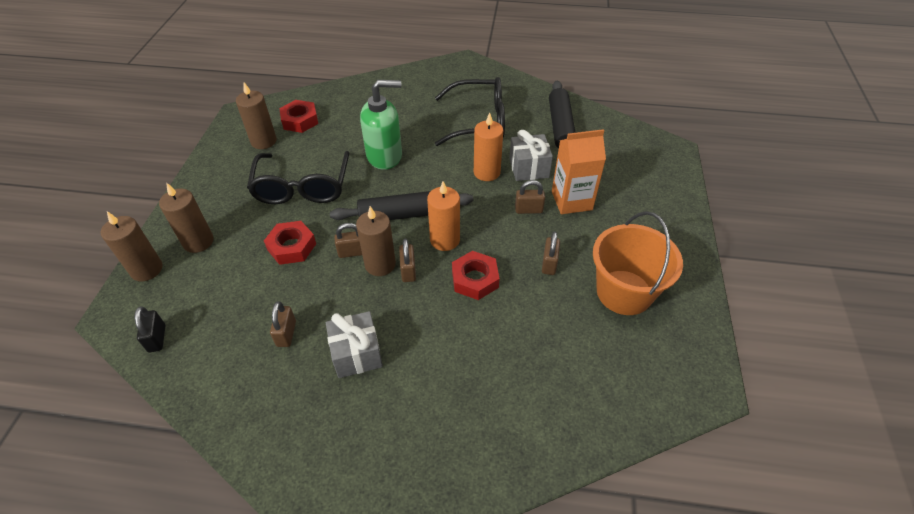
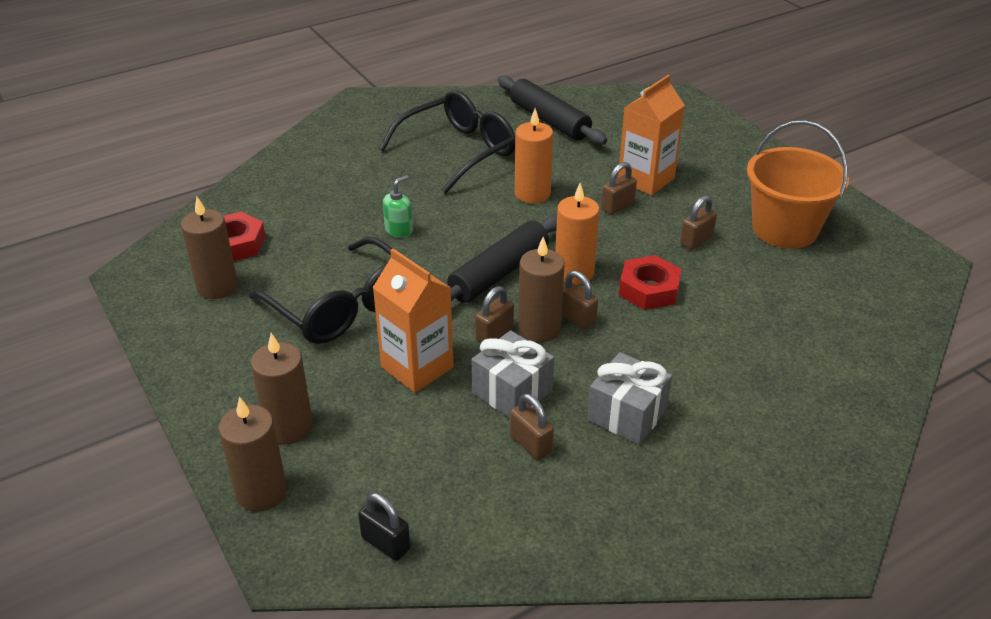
camera: 40 degrees left, 10 degrees down
red nut [264,221,316,265] -> orange carton [373,249,454,393]
green soap dispenser [360,80,402,170] -> green soap dispenser [383,175,413,238], size x0.48
grey gift [509,130,553,181] -> grey gift moved to [472,330,554,418]
brown padlock [542,231,560,275] -> brown padlock turned 75 degrees clockwise [680,195,717,250]

